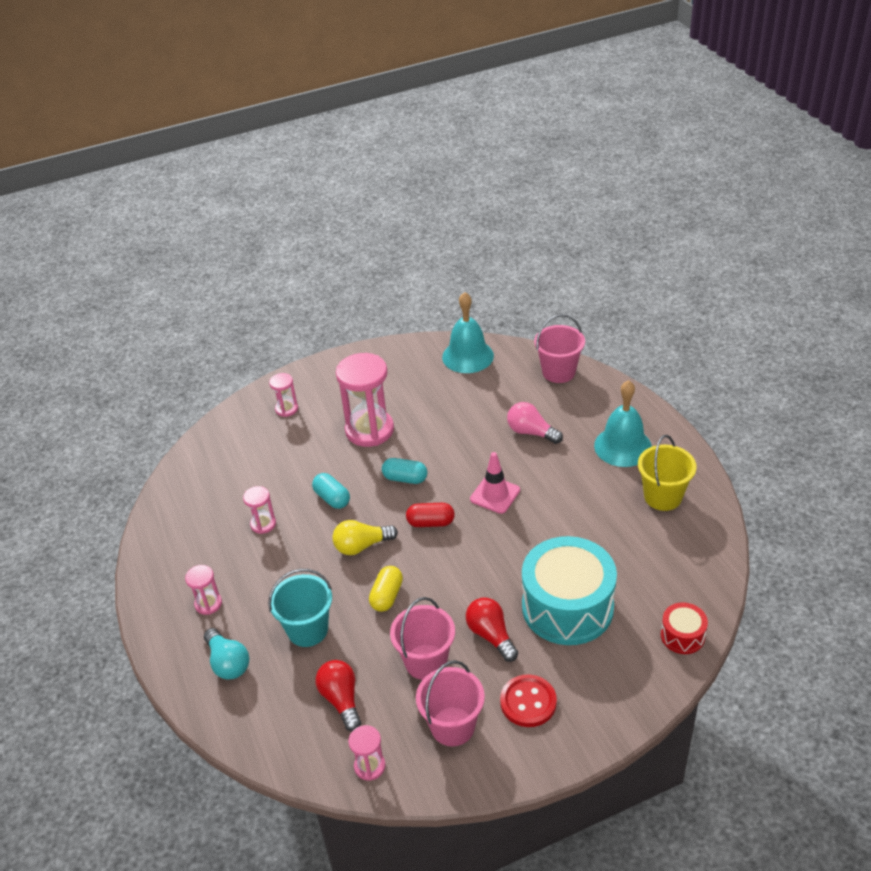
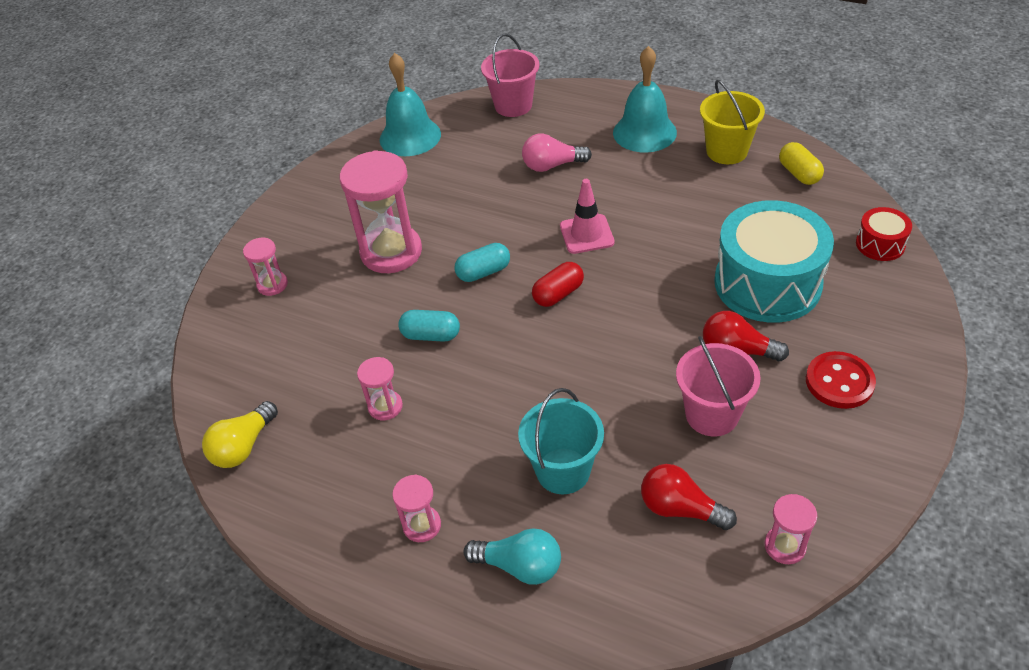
camera: 40 degrees left, 5 degrees up
yellow light bulb [332,520,398,555] -> yellow light bulb moved to [202,401,278,468]
yellow capsule [369,566,403,612] -> yellow capsule moved to [779,142,824,185]
pink bucket [416,660,485,746] -> none

